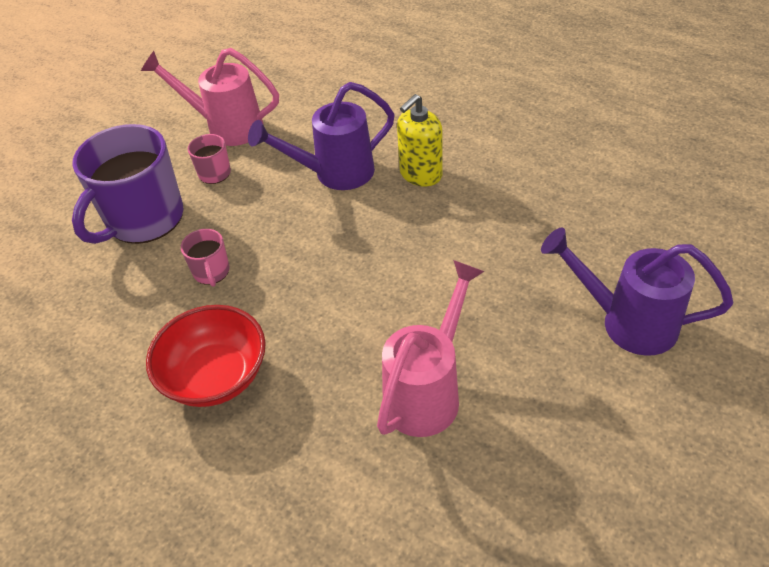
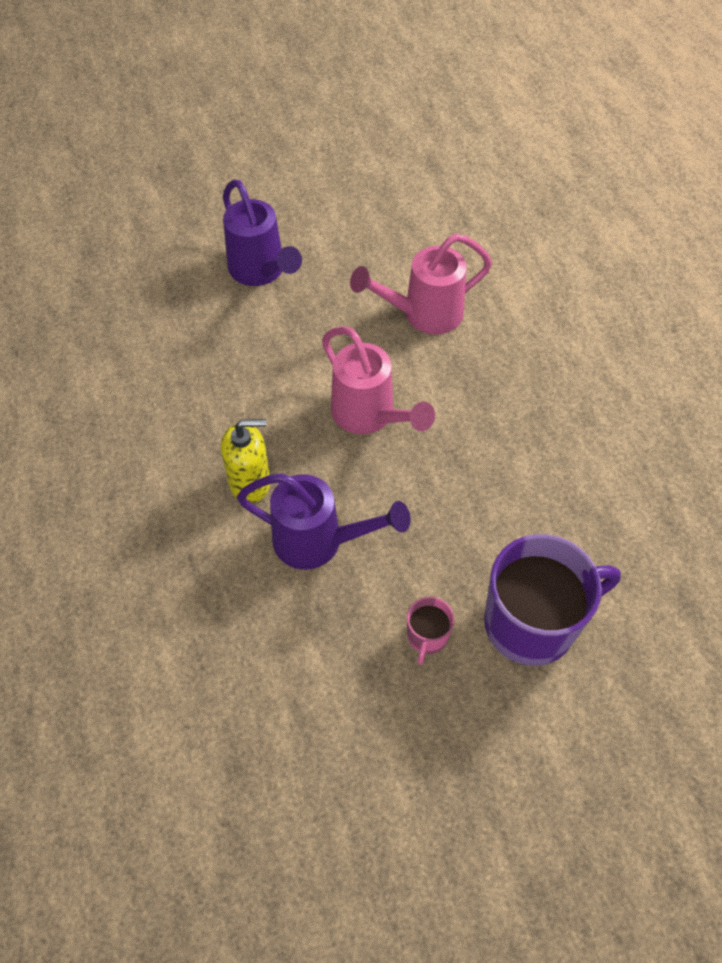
camera: 145 degrees left, 10 degrees up
pink watering can [141,48,279,146] -> pink watering can moved to [322,326,435,434]
red bowl [146,305,266,407] -> none
pink mug [181,229,230,287] -> none

